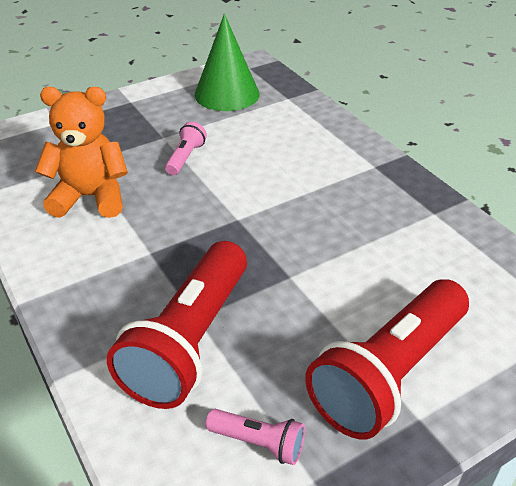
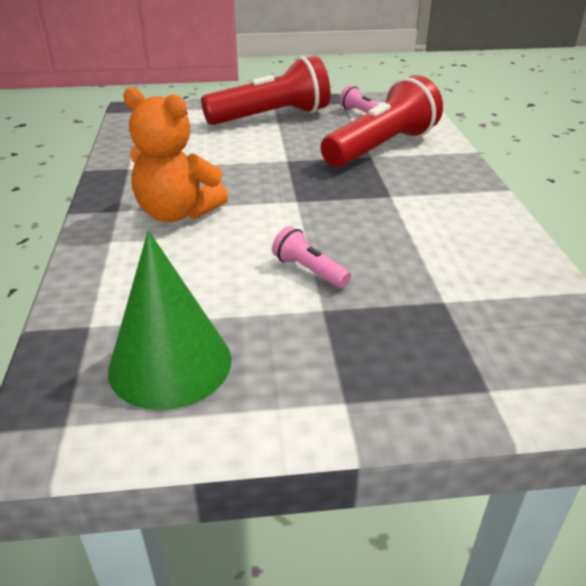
camera: 155 degrees left, 5 degrees down
orange teddy bear [35,87,128,218] -> orange teddy bear moved to [123,87,228,222]
pink flashlight [165,122,207,175] -> pink flashlight turned 90 degrees clockwise [272,226,351,288]

